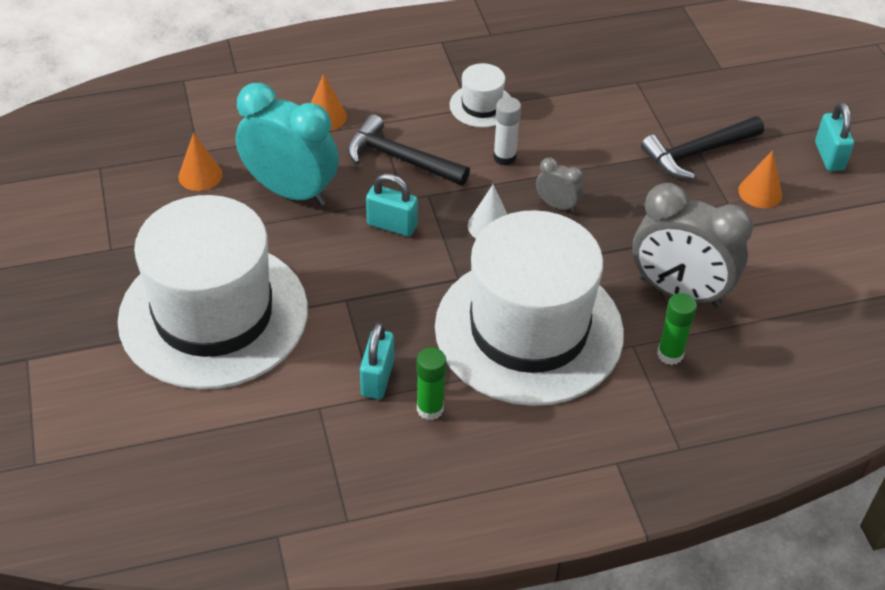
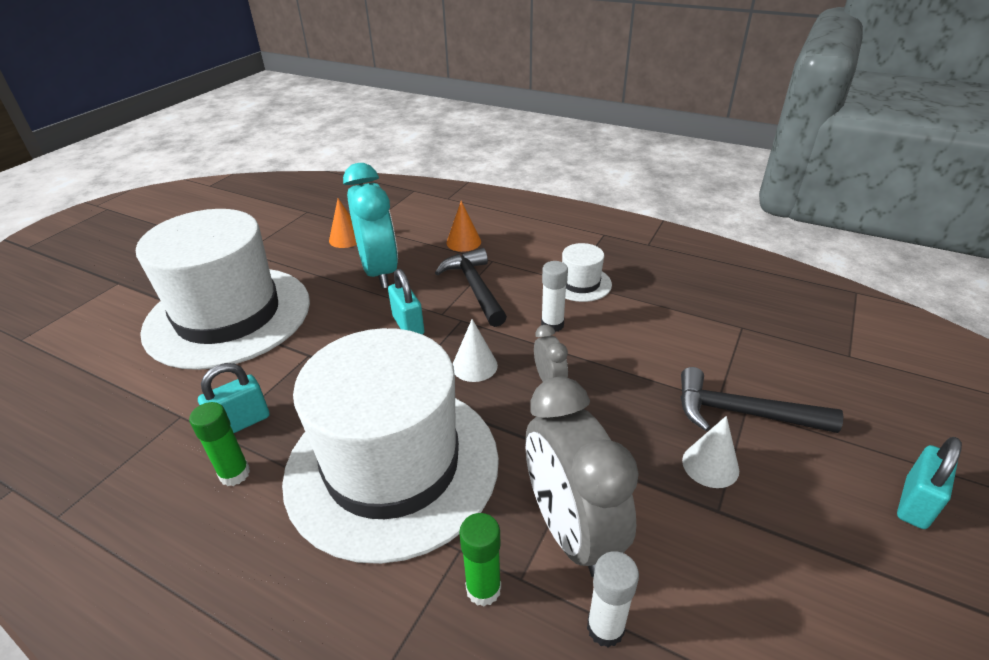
camera: 45 degrees right, 10 degrees down
orange cone [738,150,782,208] -> none
none -> white glue stick [587,551,639,648]
none -> white cone [682,416,739,488]

